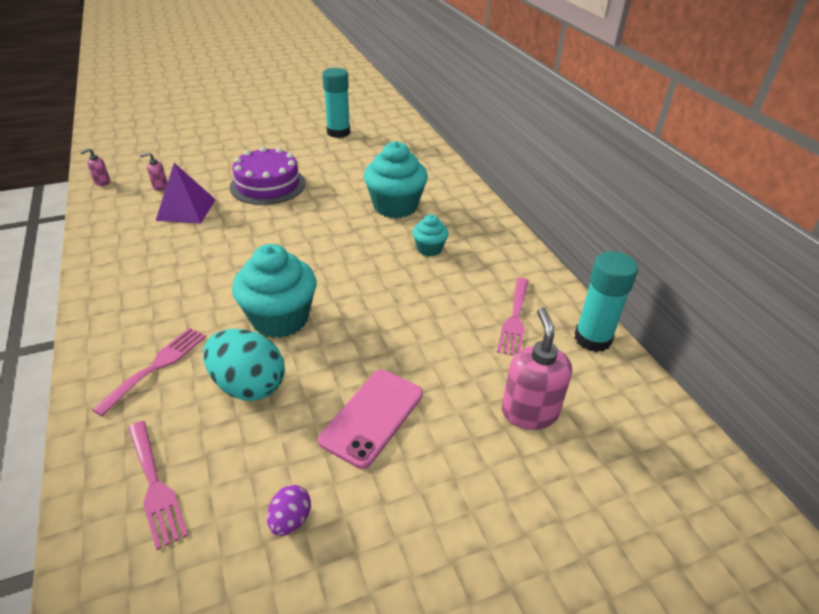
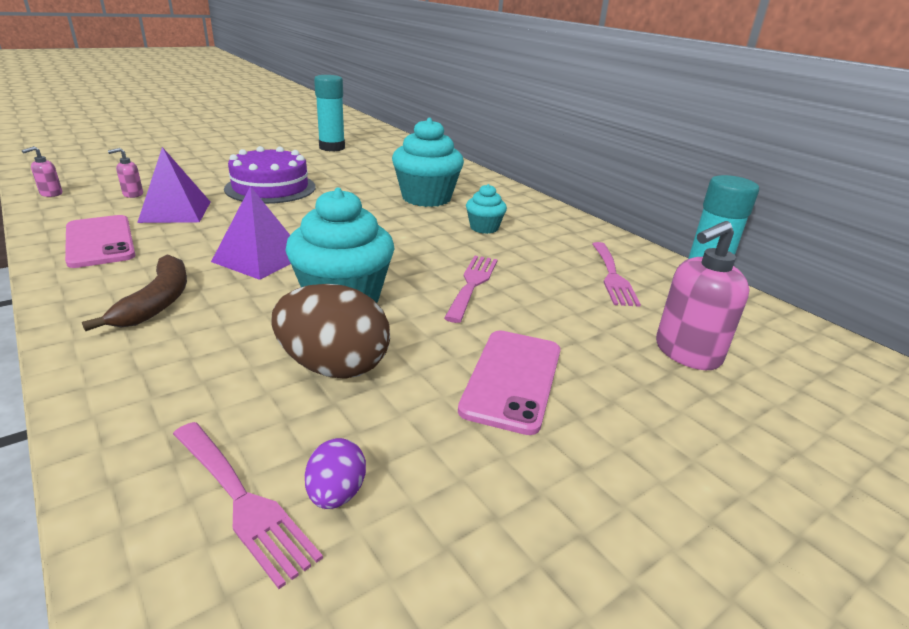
camera: 15 degrees left, 10 degrees down
pink fork [92,327,206,416] -> pink fork moved to [444,256,498,323]
turquoise egg [203,329,285,401] -> brown egg [272,284,390,379]
purple egg [267,485,311,536] -> purple egg moved to [305,438,366,509]
pink soap dispenser [502,307,572,430] -> pink soap dispenser turned 105 degrees counterclockwise [656,221,749,370]
none -> pink phone [65,215,135,268]
none -> brown banana [82,254,187,331]
none -> purple pyramid [211,186,291,280]

